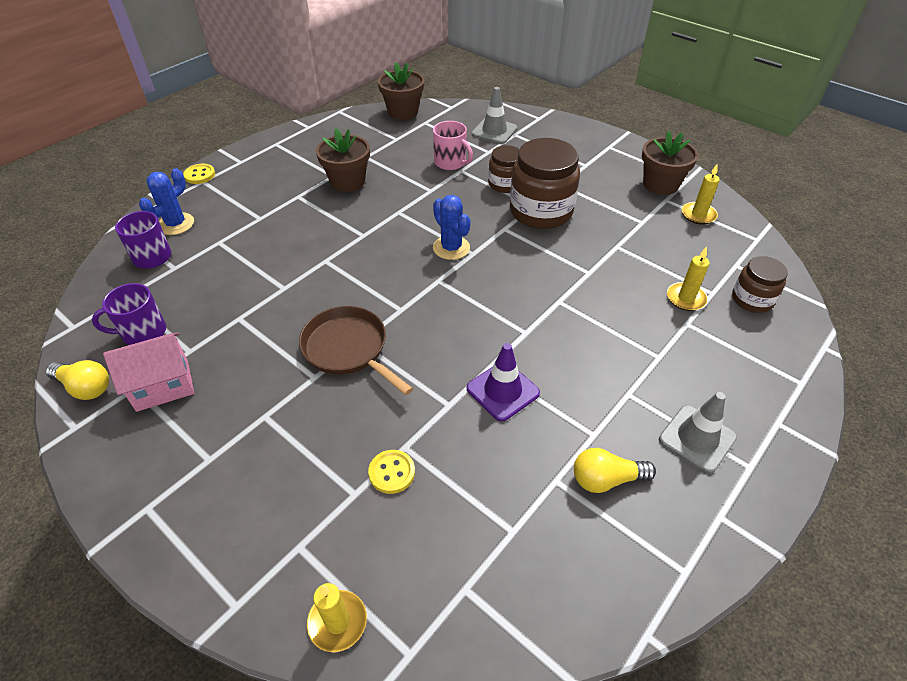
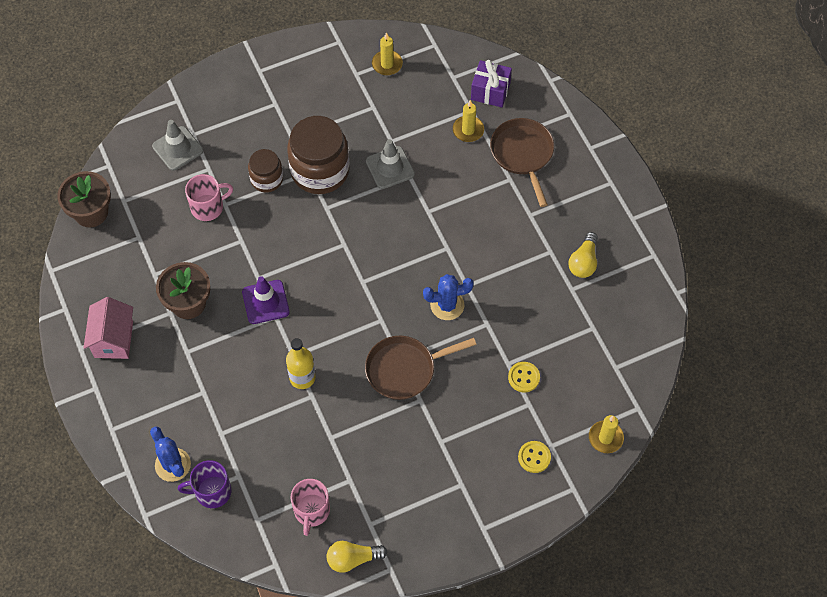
camera: 65 degrees left, 15 degrees up
yellow light bulb [46,360,109,400] -> yellow light bulb turned 150 degrees counterclockwise [327,541,388,573]
purple mug [92,283,166,345] -> pink mug [291,479,330,536]
pink house [103,333,194,412] -> pink house moved to [84,297,133,359]
yellow button [183,164,215,184] -> yellow button moved to [518,441,551,473]
blue cactus [433,195,471,260] -> blue cactus moved to [423,274,474,320]
purple traffic cone [467,343,540,421] -> purple traffic cone moved to [242,276,290,324]
brown flower pot [642,131,698,195] -> none
grey traffic cone [659,392,737,473] -> grey traffic cone moved to [366,139,415,189]
brown jar [732,256,788,313] -> purple gift [471,60,512,107]
none -> yellow bottle [286,338,316,389]
none -> brown pan [490,118,554,207]

